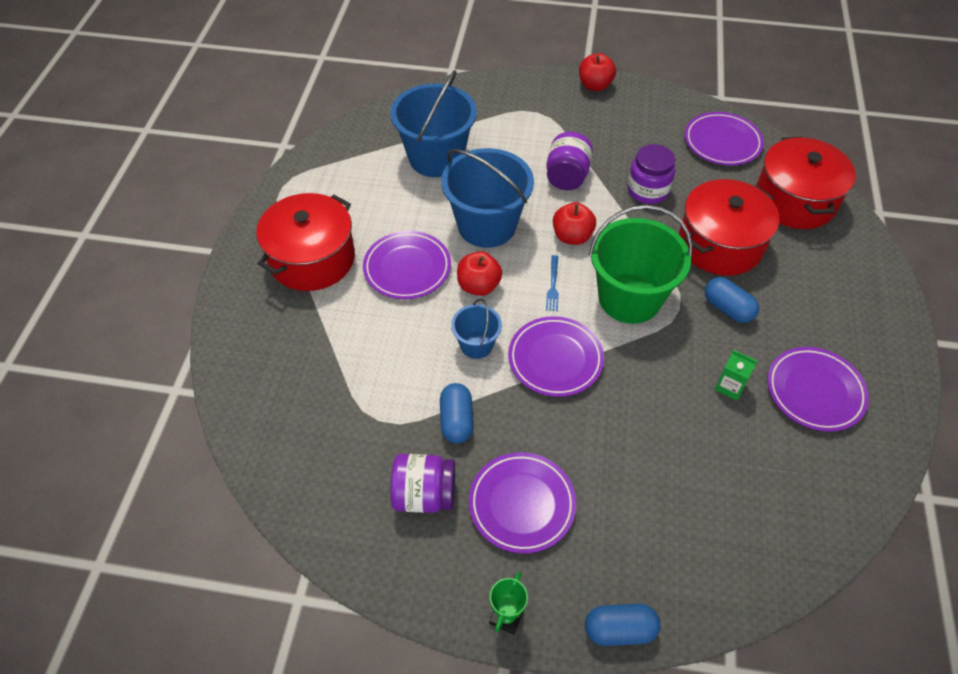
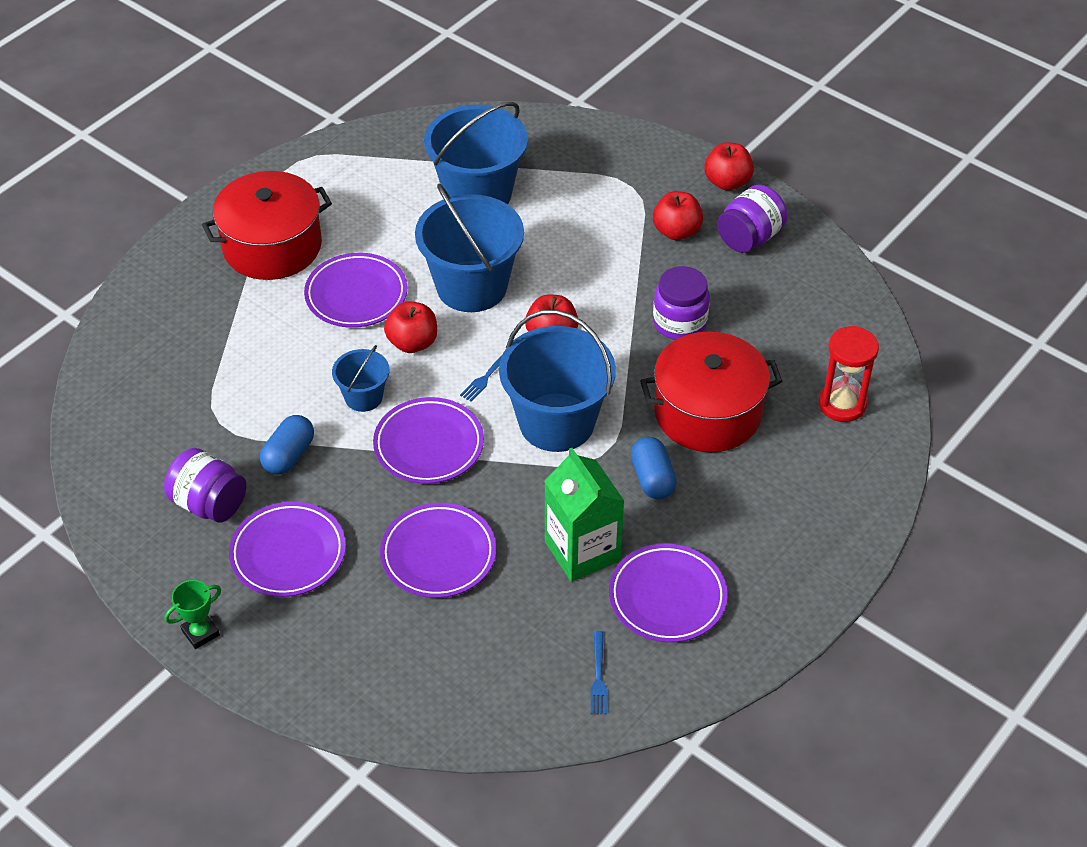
camera: 30 degrees right, 5 degrees down
purple jar [546,132,593,190] -> purple jar moved to [717,184,788,253]
blue capsule [585,604,661,646] -> none
green bucket [589,205,693,324] -> blue bucket [499,310,616,452]
purple plate [685,112,764,165] -> purple plate moved to [380,503,496,598]
green carton [715,350,758,401] -> green carton [544,448,624,582], size x1.99
red pot [756,137,856,229] -> red hourglass [819,326,879,422]
none -> blue fork [591,631,607,714]
none -> red apple [653,191,703,240]

